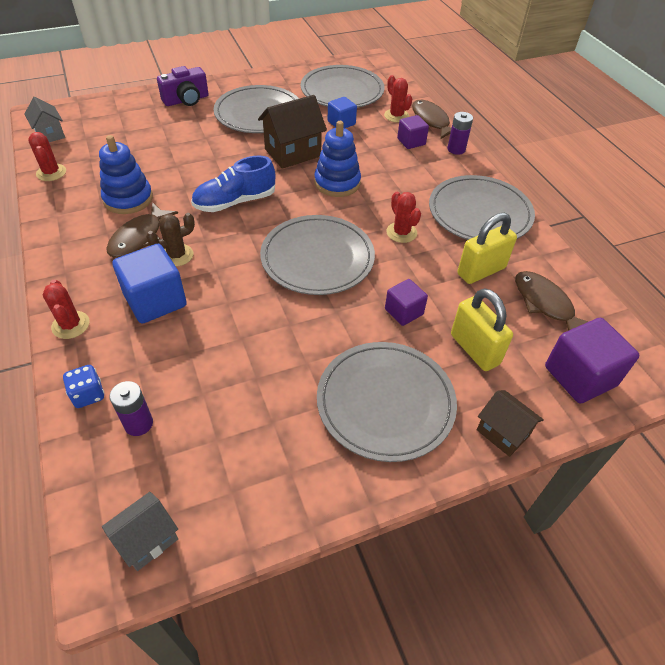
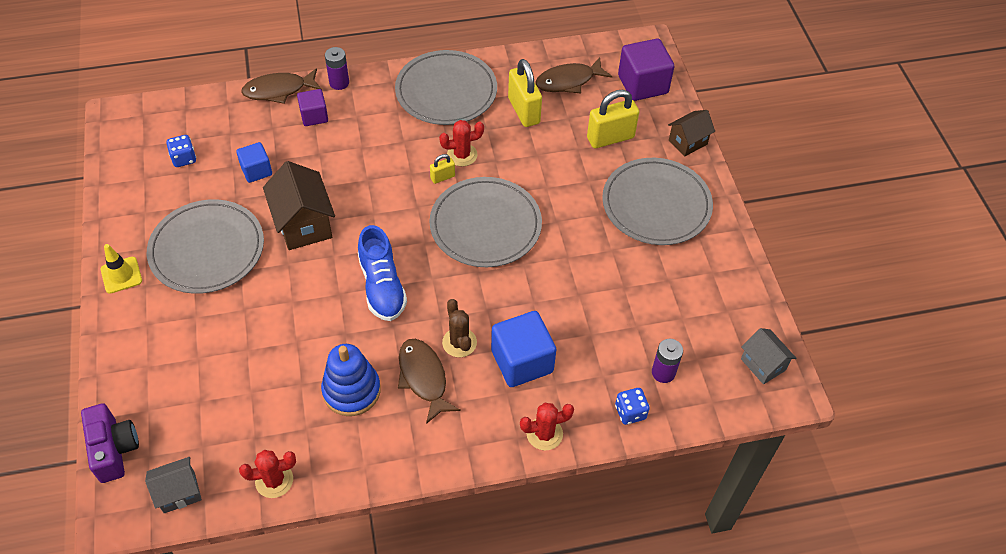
camera: 80 degrees left, 5 degrees up
brown fish [106,202,178,258] -> brown fish turned 150 degrees counterclockwise [398,339,461,424]
purple camera [157,66,208,106] -> purple camera moved to [81,403,139,483]
grey plate [301,65,385,108] -> blue dice [166,135,196,167]
blue stacking toy [314,121,361,197] -> none
red cactus [384,75,412,123] -> none
purple cube [385,279,428,326] -> none
none -> yellow traffic cone [101,244,142,294]
none -> yellow padlock [430,154,455,184]

